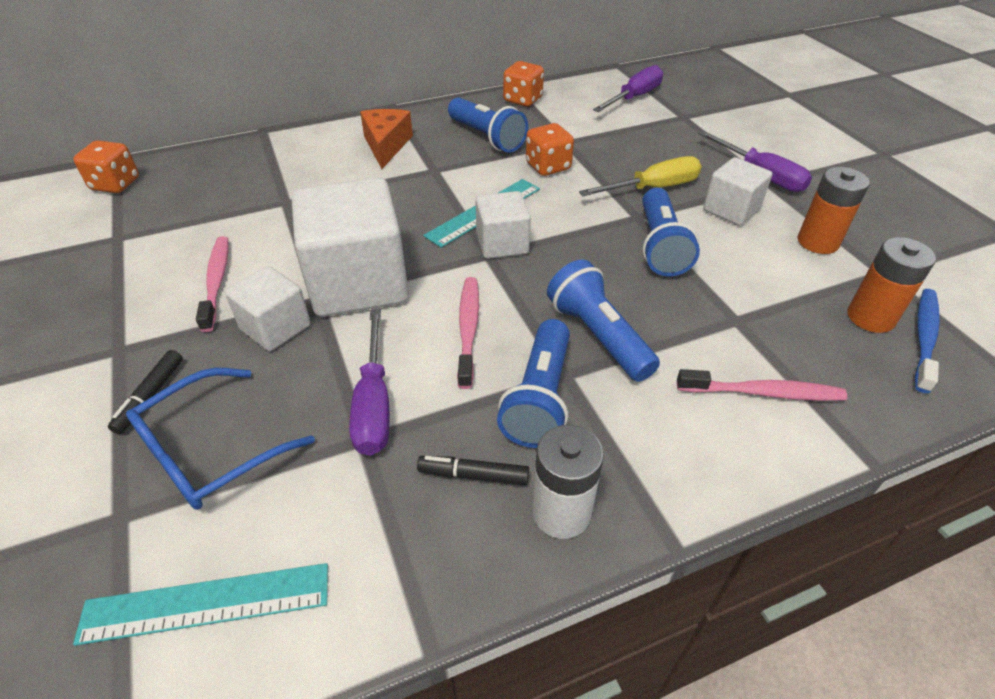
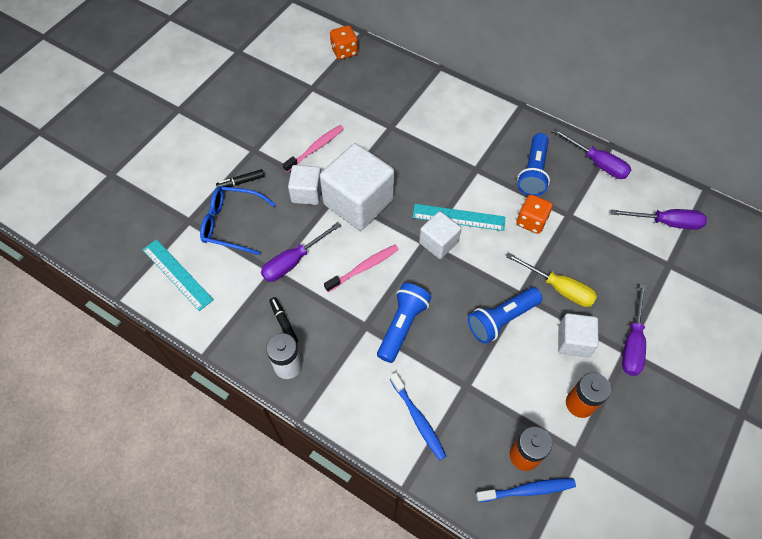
camera: 55 degrees right, 15 degrees up
orange cheese [360,109,413,169] -> none
blue flashlight [497,319,570,448] -> none
orange dice [503,61,544,106] -> purple screwdriver [552,128,631,179]
pink toothbrush [677,369,847,401] -> blue toothbrush [390,373,446,460]

